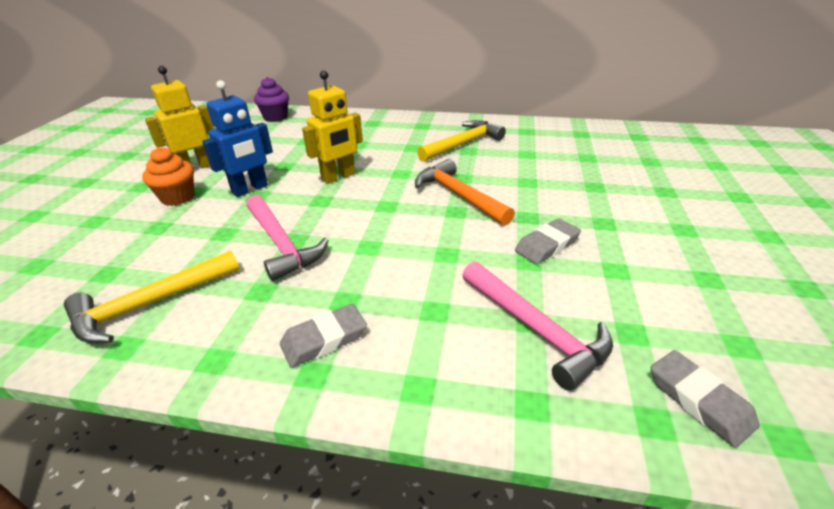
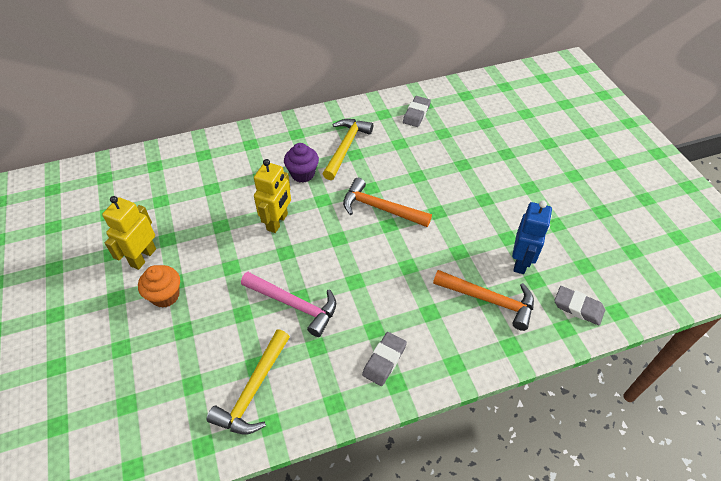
camera: 30 degrees left, 15 degrees up
blue robot [202,80,273,197] -> blue robot moved to [512,200,552,274]
purple cupcake [254,77,289,122] -> purple cupcake moved to [284,143,319,183]
pink hammer [462,261,613,391] -> orange hammer [433,270,534,331]
grey eraser [515,218,581,264] -> grey eraser moved to [403,96,431,127]

